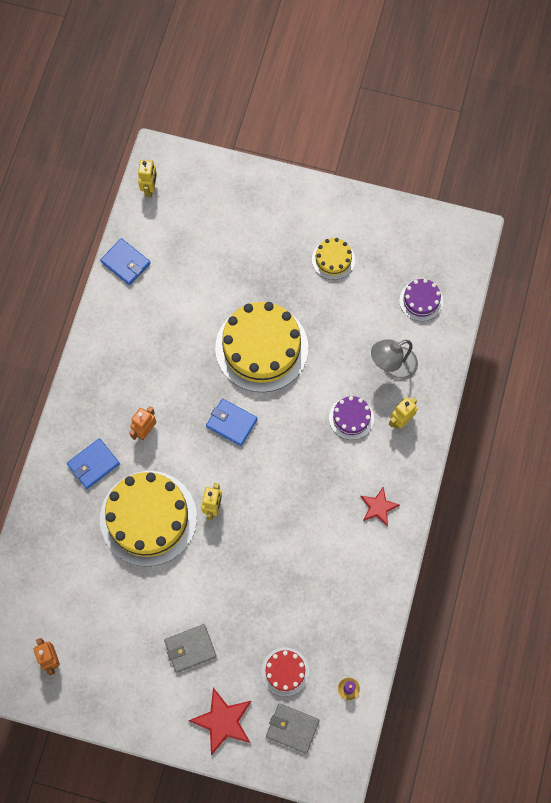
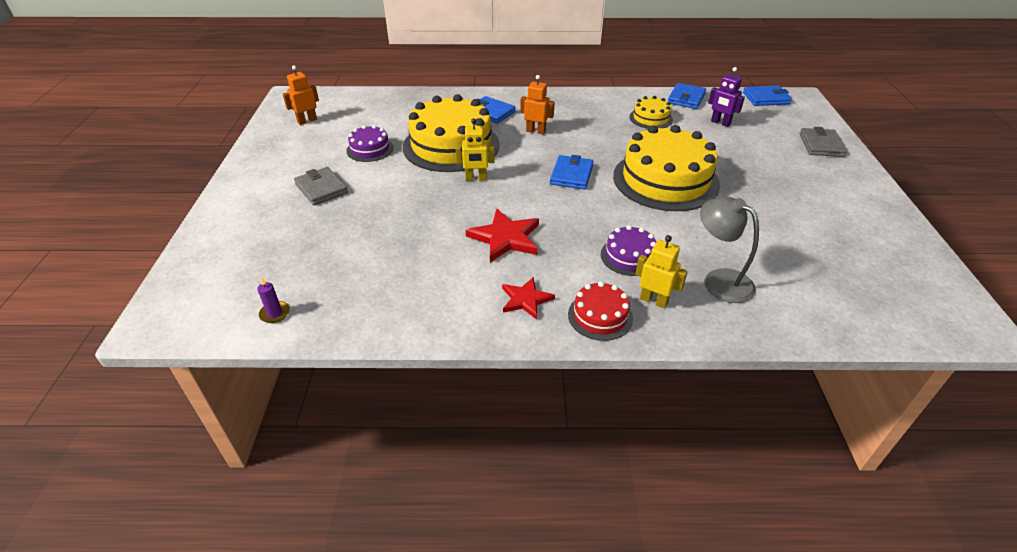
camera: 75 degrees right, 30 degrees down
yellow robot [138,160,157,197] -> blue wallet [743,85,792,106]
red star [188,688,251,755] -> red star moved to [466,209,539,262]
red cake [261,648,309,696] -> red cake moved to [568,281,633,341]
grey wallet [266,703,319,754] -> grey wallet moved to [799,127,847,157]
yellow cake [312,238,355,280] -> yellow cake moved to [629,96,673,129]
purple cake [399,279,443,321] -> purple cake moved to [347,125,394,162]
none -> purple robot [708,67,745,127]

